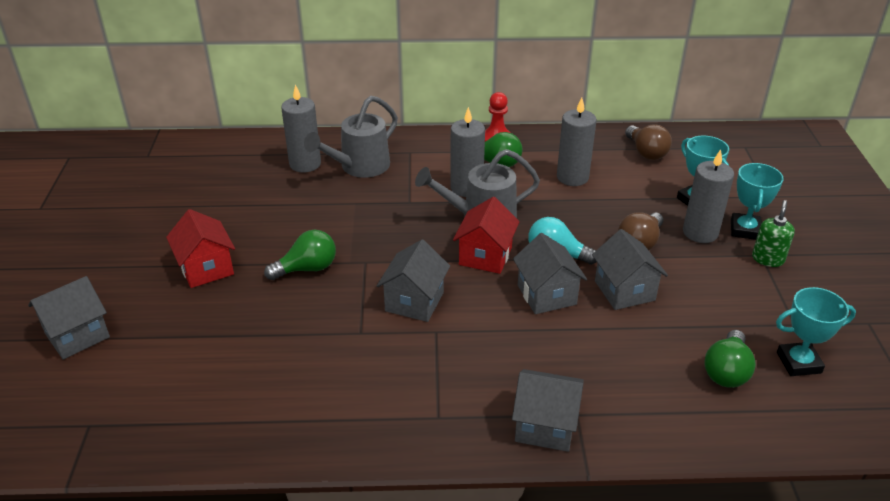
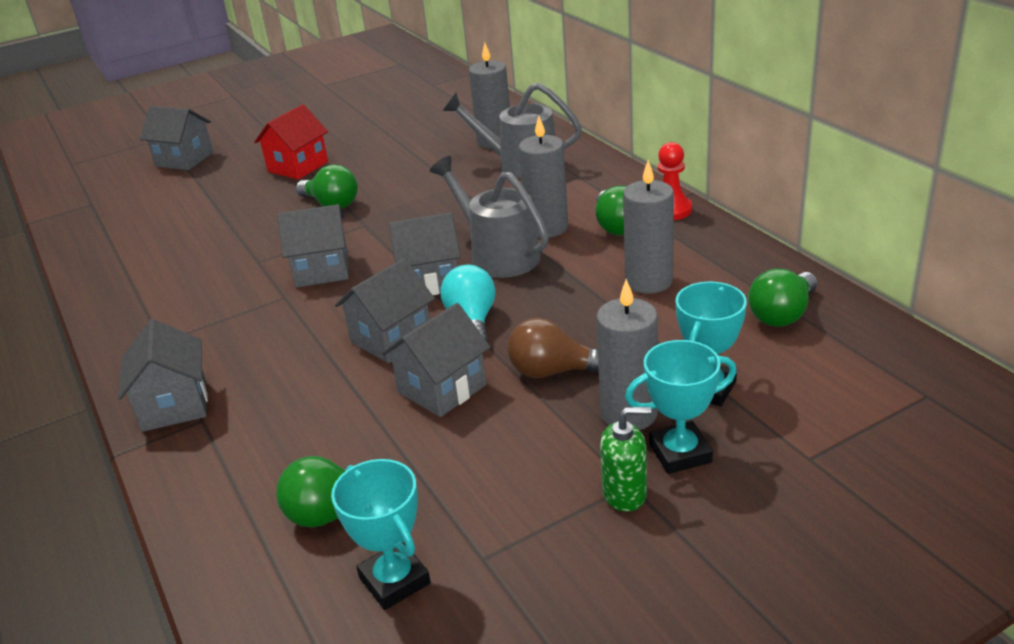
camera: 65 degrees right, 5 degrees down
red house [453,197,520,274] -> grey house [389,212,461,295]
brown light bulb [625,124,672,160] -> green light bulb [748,269,817,327]

